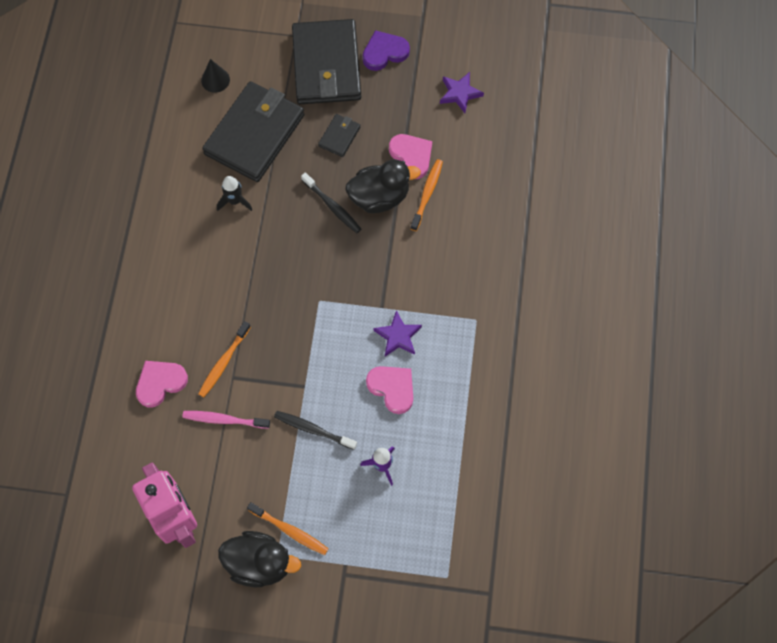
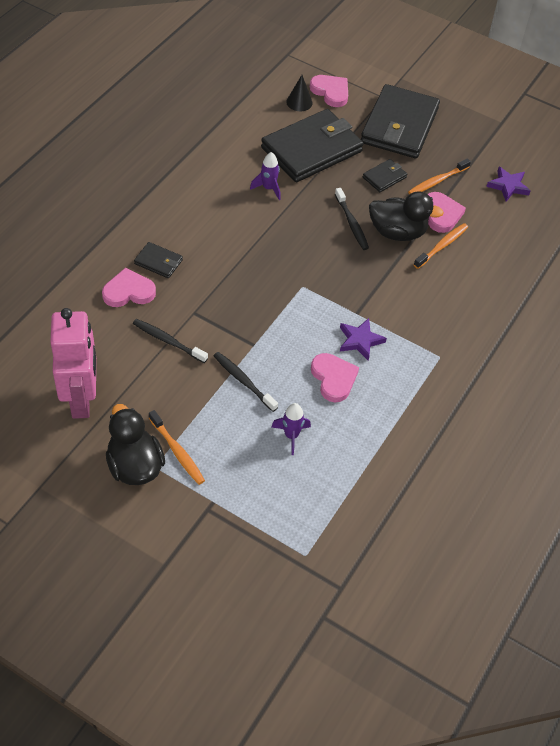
camera: 20 degrees right, 15 degrees down
pink toothbrush [182,411,270,429] -> black toothbrush [133,319,208,363]
orange toothbrush [198,321,251,397] -> orange toothbrush moved to [408,158,471,194]
black rocket [217,176,252,211] -> purple rocket [250,152,281,200]
black duck [218,531,301,587] -> black duck turned 150 degrees counterclockwise [106,404,165,485]
purple heart [363,30,410,71] -> none
none -> black wallet [134,242,183,278]
none -> pink heart [310,75,348,107]

